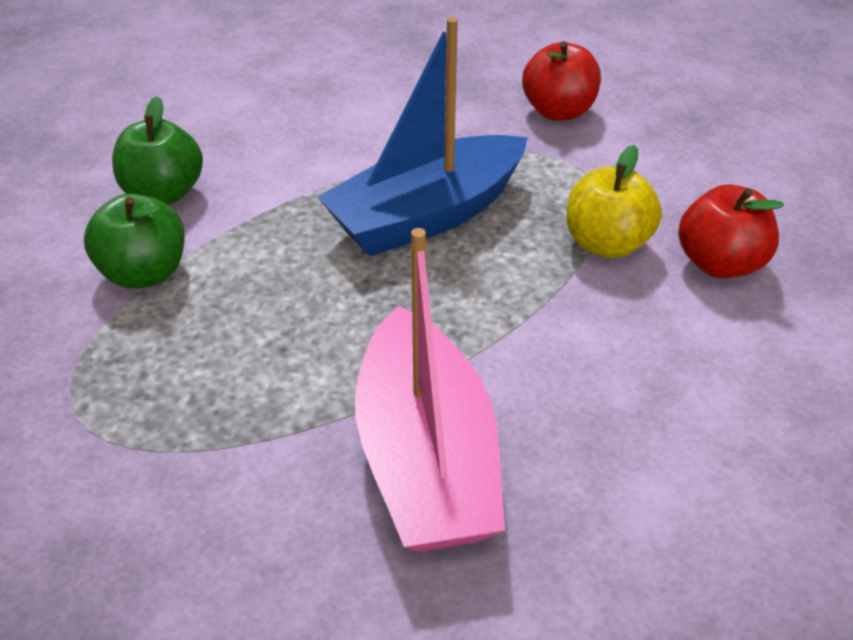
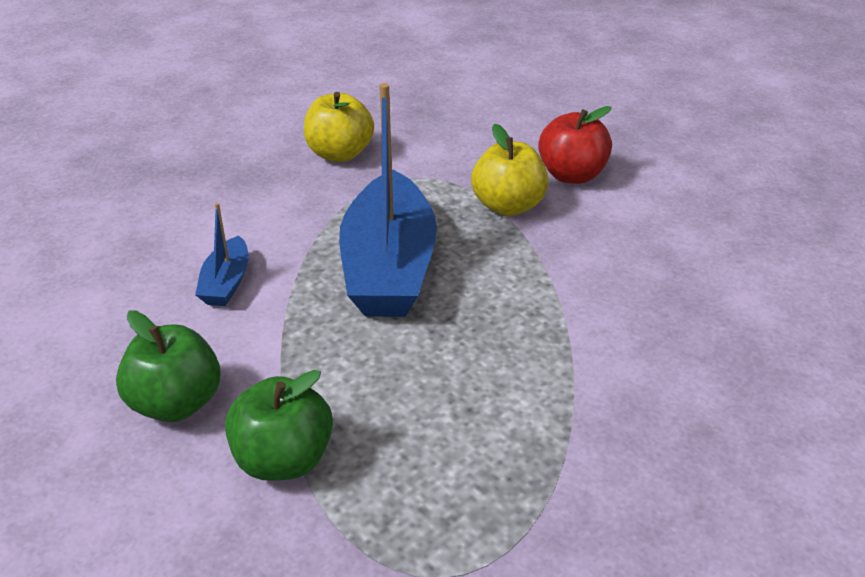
camera: 55 degrees left, 5 degrees down
pink boat [355,228,505,552] -> none
red apple [522,41,601,121] -> yellow apple [304,92,374,162]
none -> blue boat [195,203,249,306]

